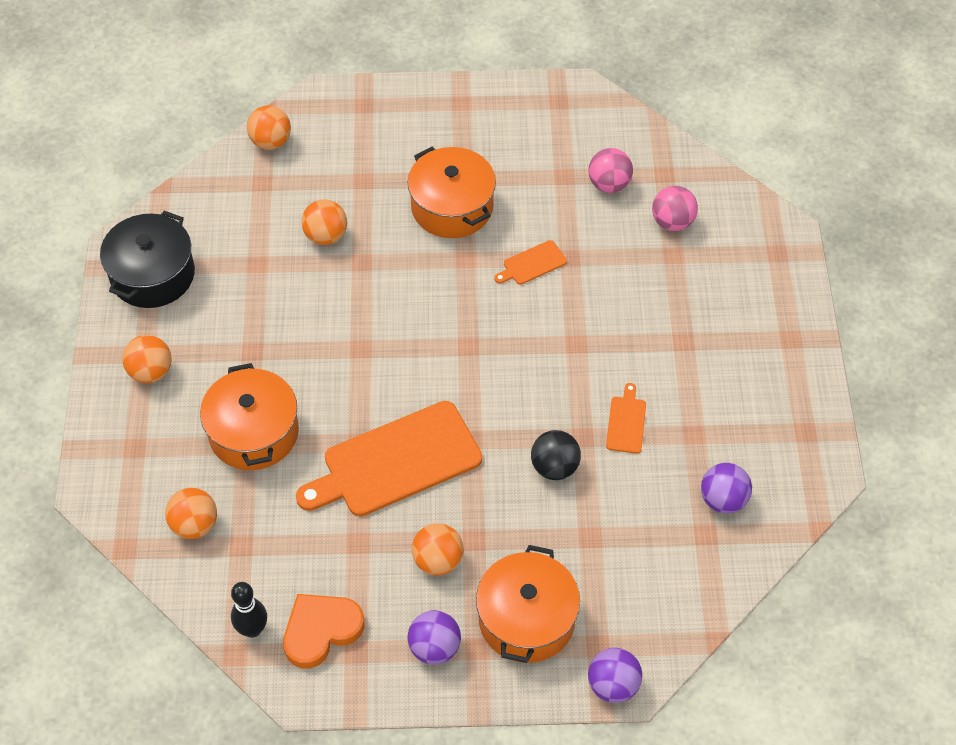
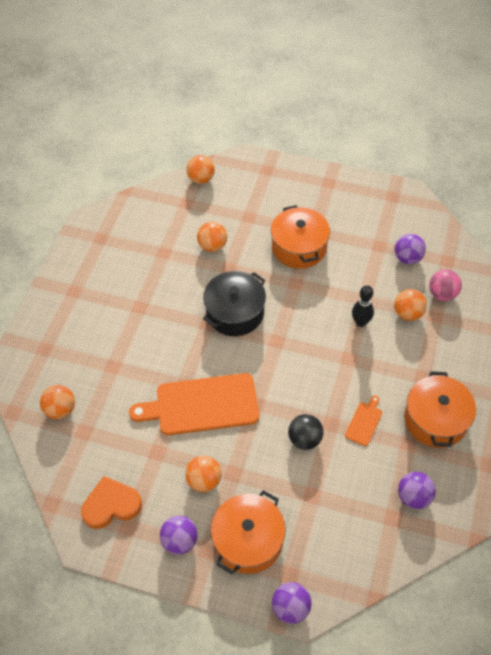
camera: 20 degrees right, 0 degrees up
black pot [100,211,195,308] -> black pot moved to [203,271,266,336]
orange ball [122,335,172,383] -> orange ball moved to [394,289,427,321]
orange pot [200,363,299,470] -> orange pot moved to [404,371,476,448]
black bowling pin [231,582,267,638] -> black bowling pin moved to [352,285,374,327]
orange cutting board [494,240,567,285] -> none
pink ball [588,148,633,193] -> purple ball [395,234,426,265]

